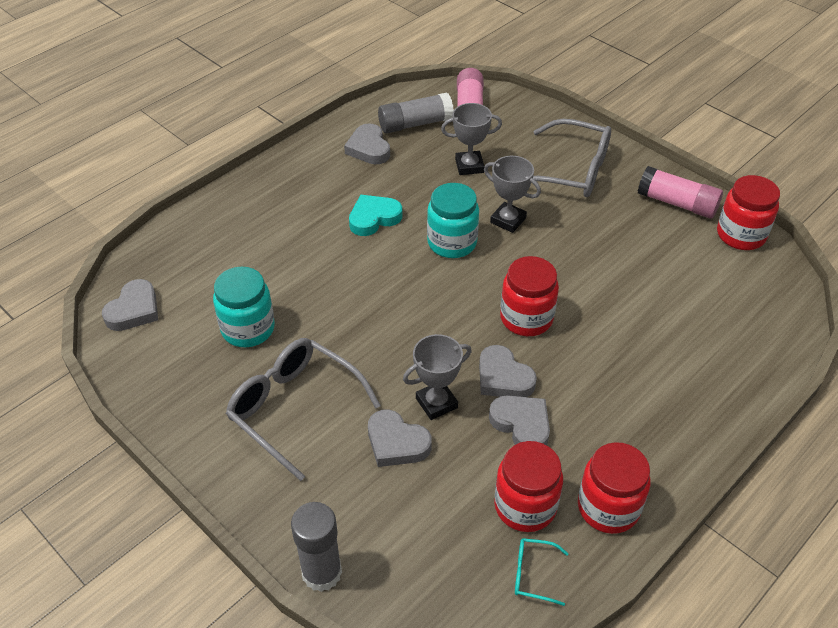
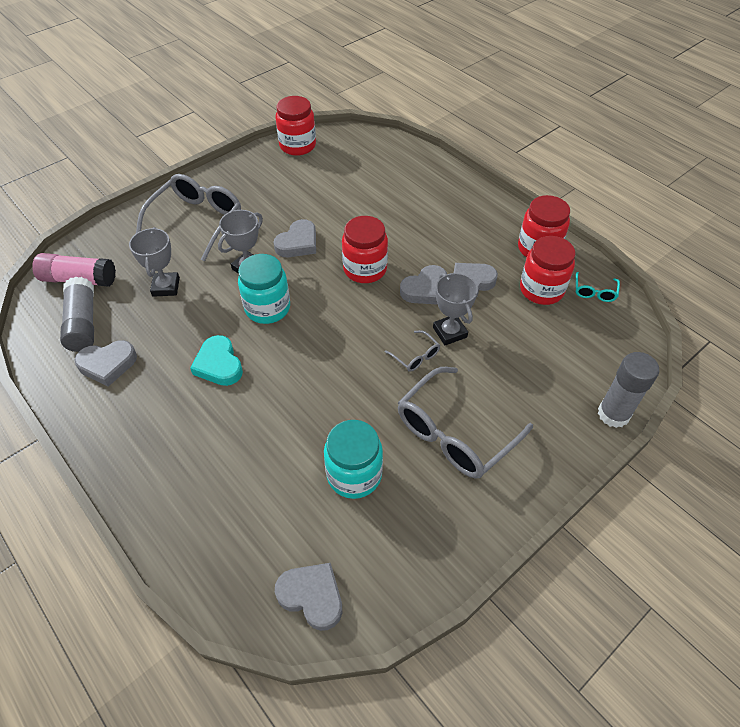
camera: 85 degrees left, 5 degrees up
grey heart [368,409,432,467] -> grey heart moved to [274,219,316,257]
pink glue stick [638,166,723,219] -> none
none -> grey glasses [385,330,440,372]

